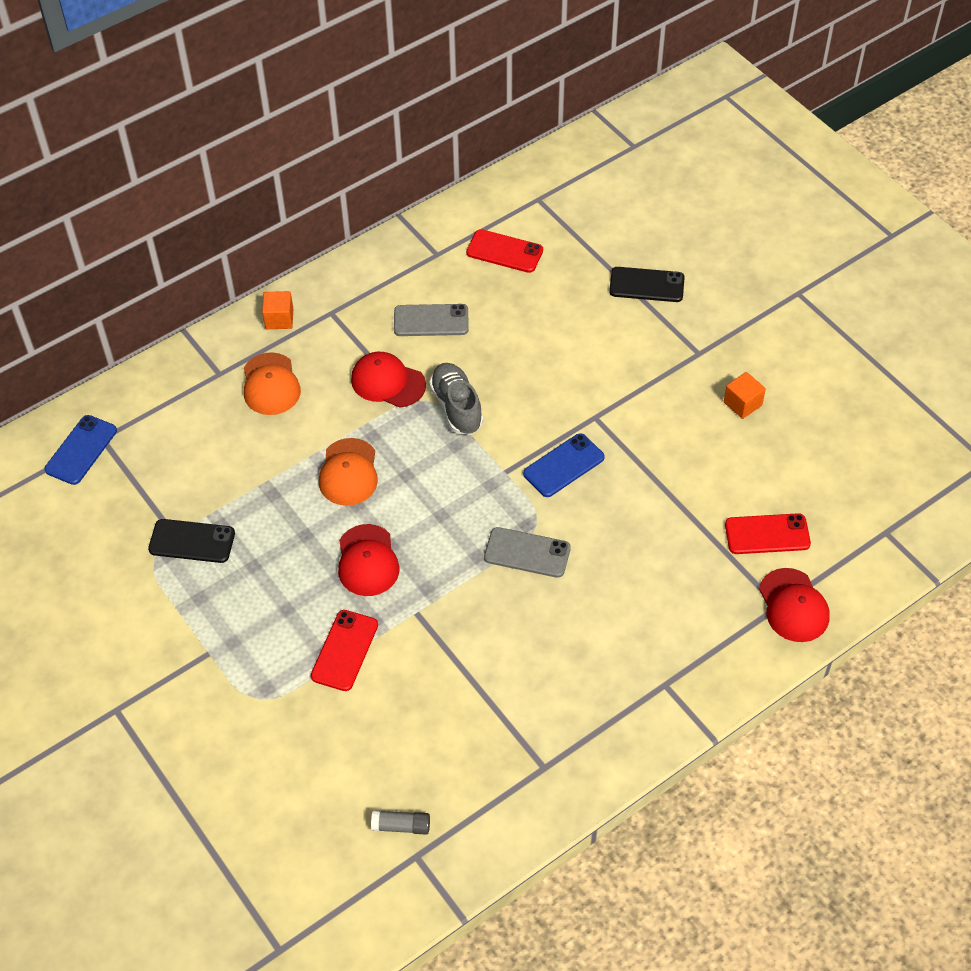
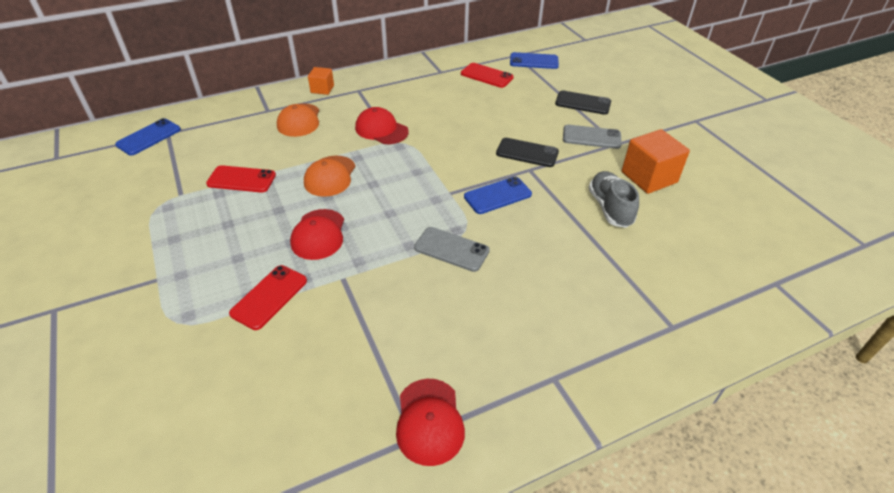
camera: 10 degrees right, 10 degrees down
black phone [148,519,235,563] -> black phone moved to [496,138,559,167]
grey glue stick [371,810,430,835] -> none
grey phone [394,304,469,336] -> grey phone moved to [563,125,622,149]
grey shoe [429,363,483,435] -> grey shoe moved to [589,171,639,228]
orange cube [724,372,766,419] -> orange cube [622,129,690,194], size x1.79
red phone [725,513,811,554] -> red phone moved to [206,165,276,193]
red cap [759,568,830,642] -> red cap moved to [396,379,465,466]
none -> blue phone [510,52,559,69]

